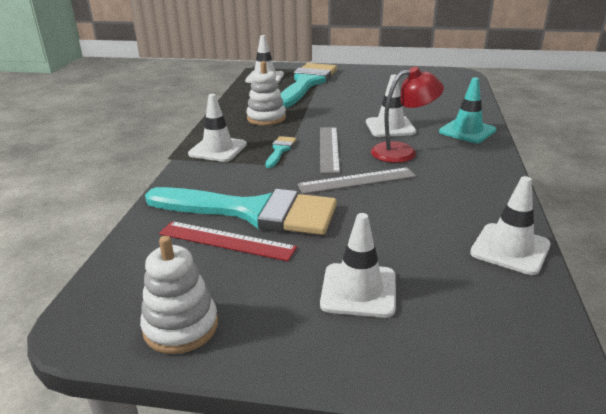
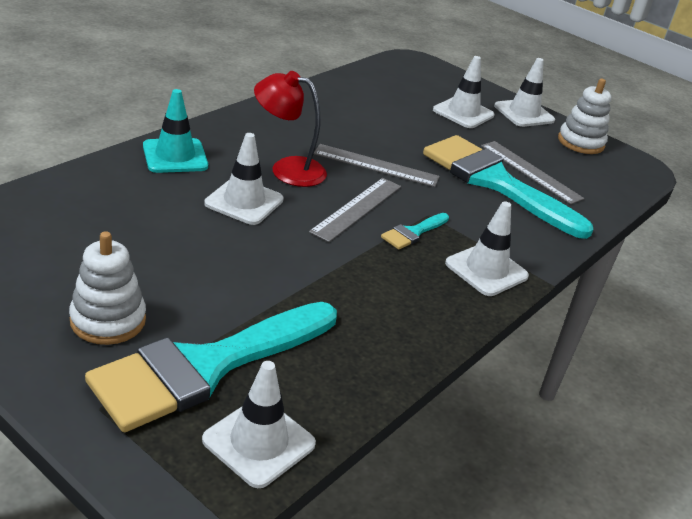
camera: 155 degrees left, 5 degrees up
red ruler [159,221,297,261] -> grey ruler [481,141,584,204]
white stacking toy [246,61,286,126] -> white stacking toy moved to [69,231,146,345]
white traffic cone [470,176,551,275] -> white traffic cone moved to [494,58,555,127]

